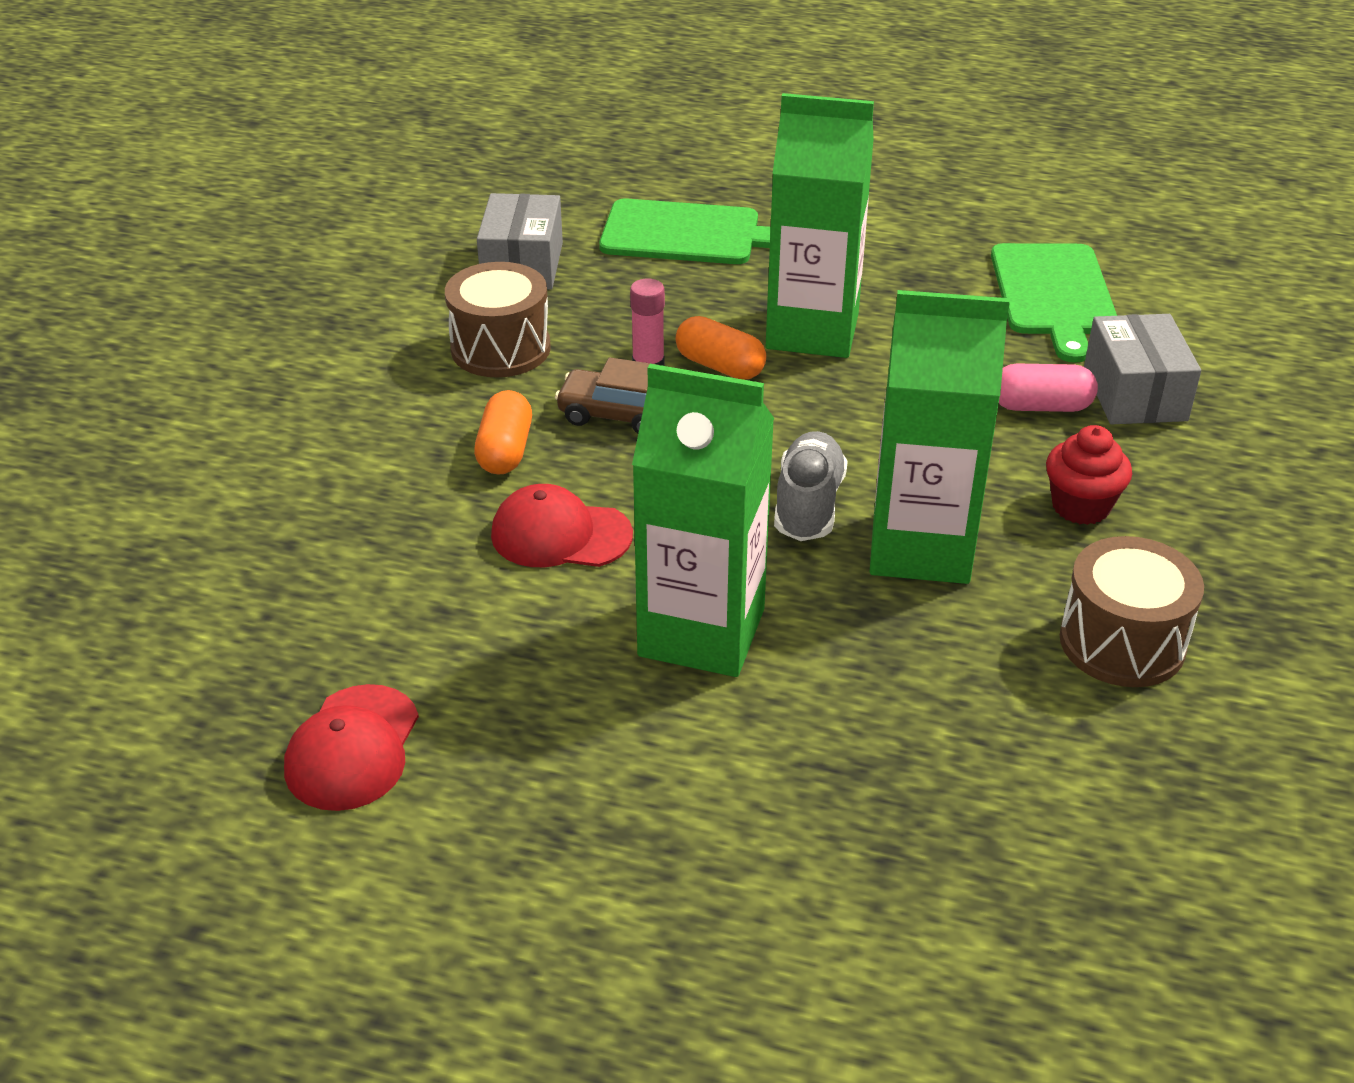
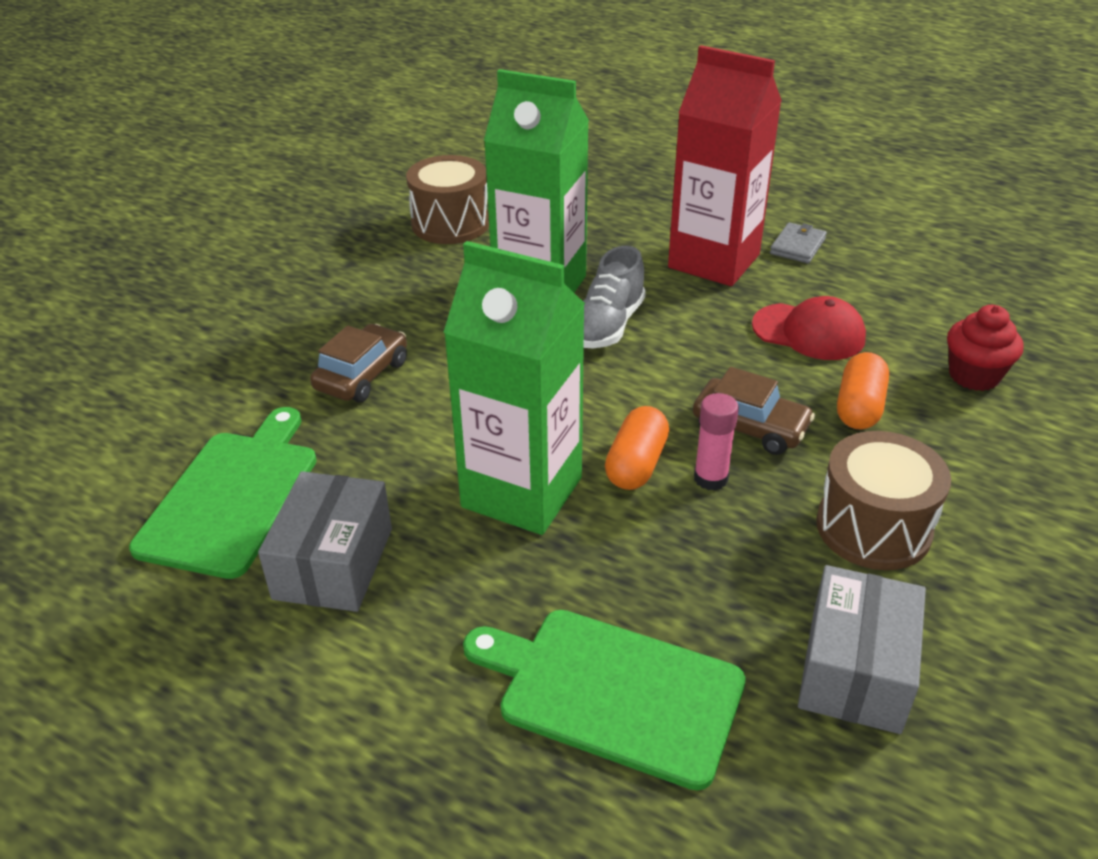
camera: 165 degrees left, 0 degrees up
red cap [284,684,419,811] -> none
green carton [632,364,774,677] -> red carton [668,45,782,286]
orange capsule [675,316,766,380] -> orange capsule turned 60 degrees clockwise [605,406,669,490]
pink capsule [999,364,1098,412] -> brown car [310,324,407,402]
red cupcake [1046,425,1132,525] -> red cupcake moved to [947,305,1023,391]
grey box [1084,314,1201,424] -> grey box moved to [258,471,392,612]
none -> grey wallet [770,222,827,263]

